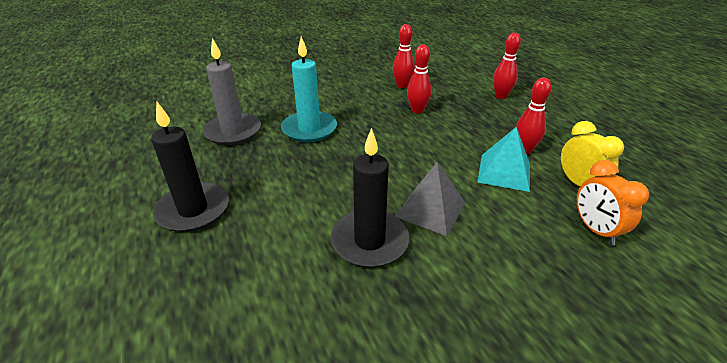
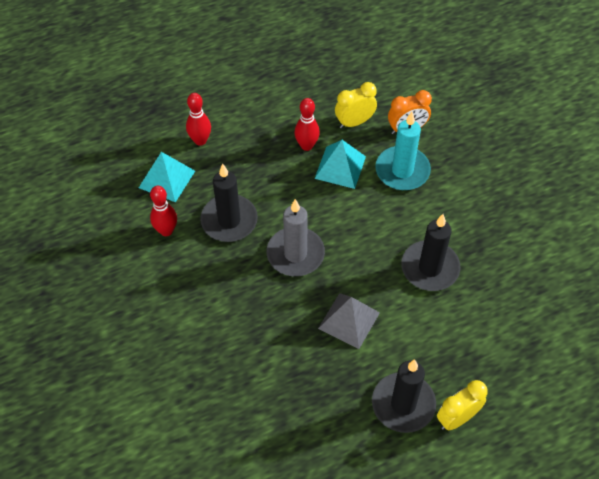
camera: 90 degrees left, 20 degrees up
grey candle [203,38,261,145] -> grey candle moved to [267,199,325,276]
turquoise candle [281,36,337,142] -> turquoise candle moved to [375,112,431,190]
grey pyramid [396,162,466,236] -> grey pyramid moved to [318,293,380,349]
red bowling pin [407,44,432,114] -> black candle [200,164,258,242]
none -> turquoise pyramid [139,152,195,202]
none -> yellow clock [437,380,488,430]

